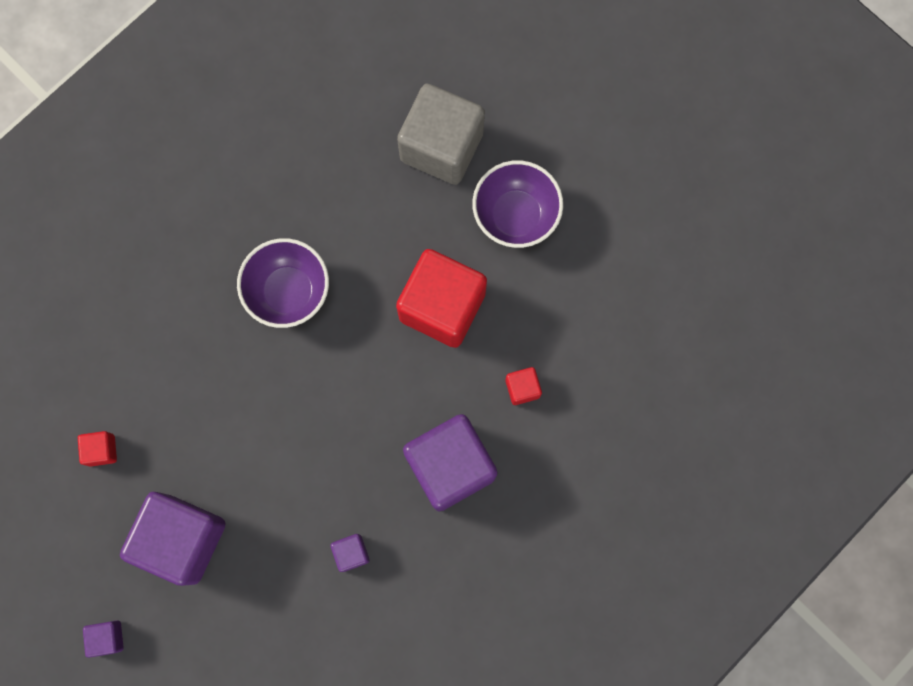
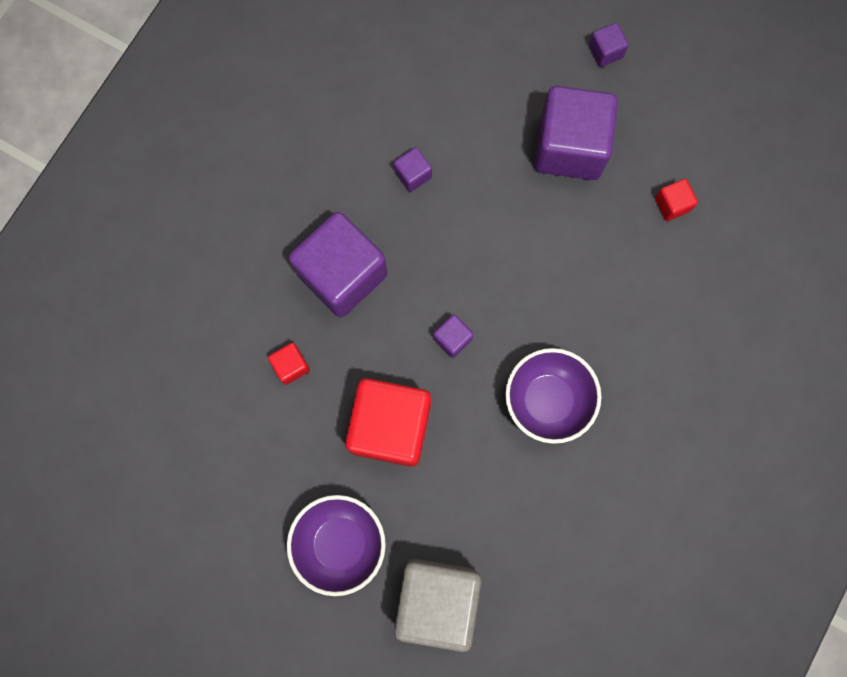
camera: 165 degrees right, 0 degrees up
none -> purple cube [433,315,474,358]

